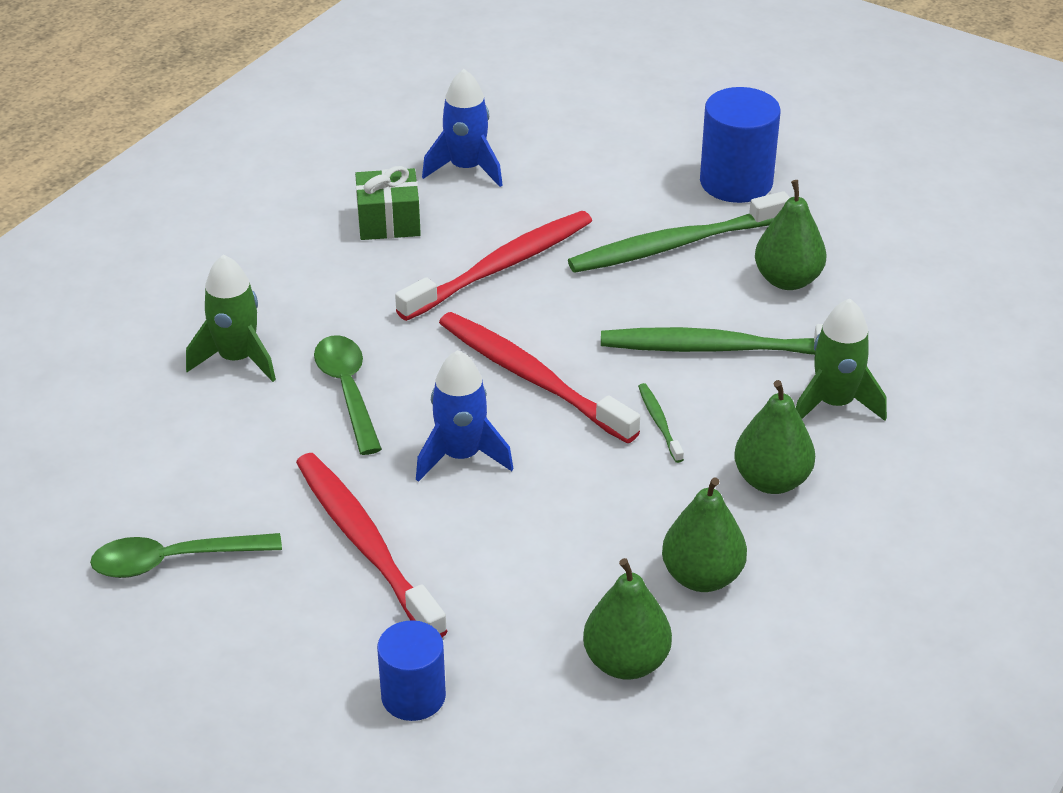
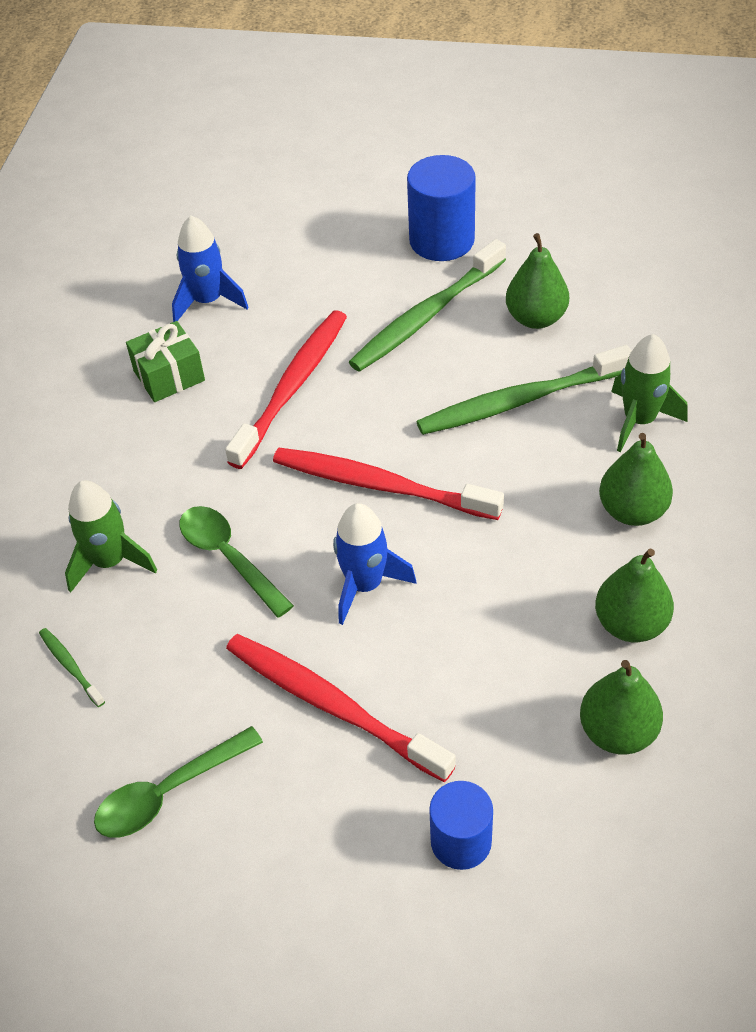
camera: 20 degrees left, 10 degrees up
green toothbrush [638,383,684,463] -> green toothbrush moved to [39,628,105,707]

